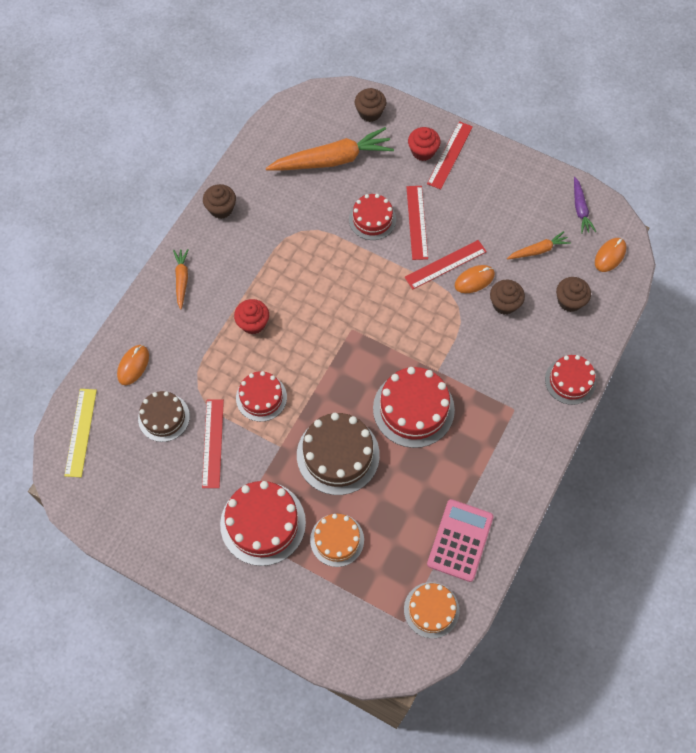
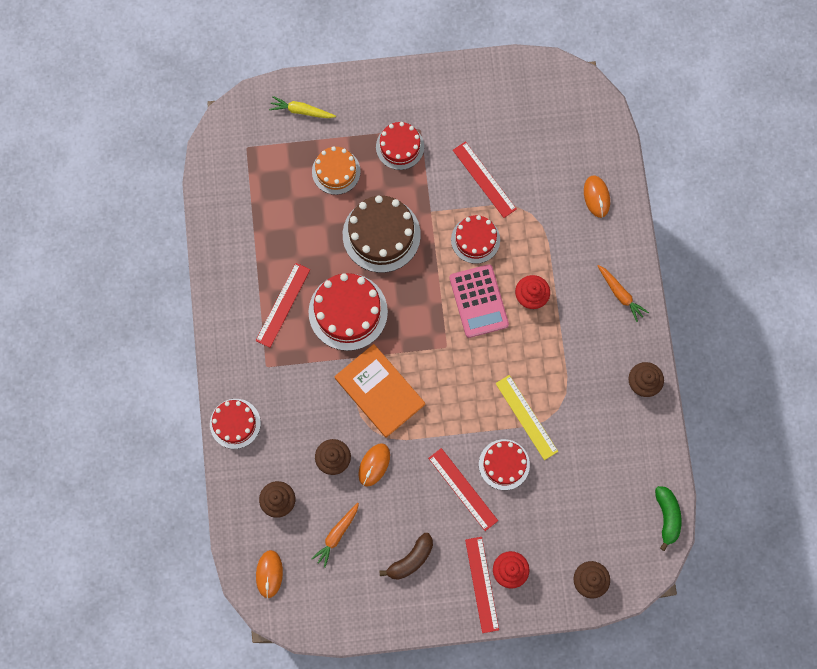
camera: 145 degrees right, 10 degrees up
yellow ruler [64,389,97,477] -> yellow ruler moved to [496,375,558,460]
brown cake [138,391,190,442] -> none
red cake [220,481,306,566] -> red cake [376,122,424,170], size x0.63
orange carrot [266,127,394,171] -> none
orange cake [404,582,459,638] -> none
red ruler [405,240,487,289] -> red ruler moved to [256,263,310,348]
pink calculator [427,499,494,582] -> pink calculator moved to [450,264,509,338]
purple carrot [574,177,596,234] -> none
none -> yellow carrot [269,96,336,118]
none -> orange book [335,344,425,438]
none -> brown banana [379,533,433,580]
none -> green banana [655,486,682,551]

